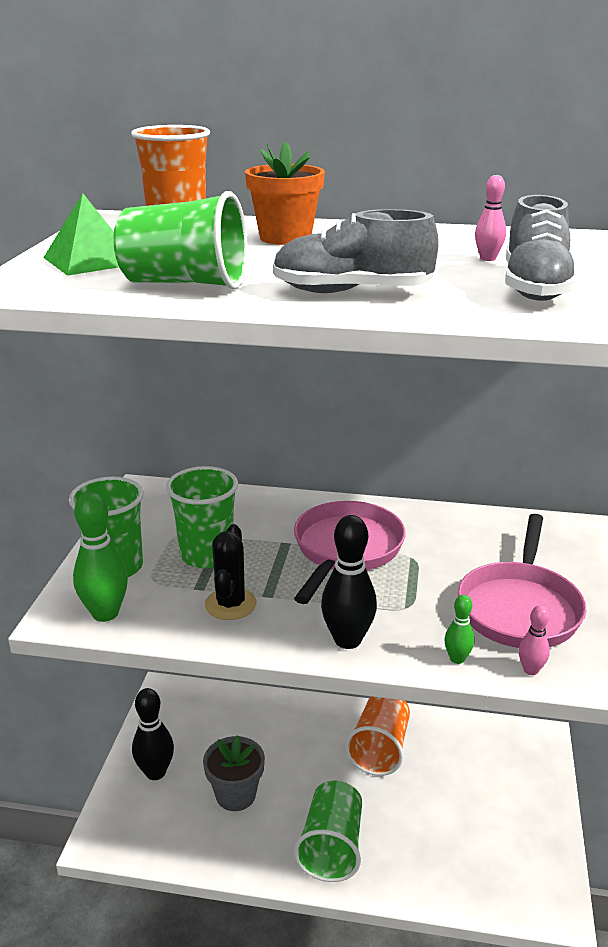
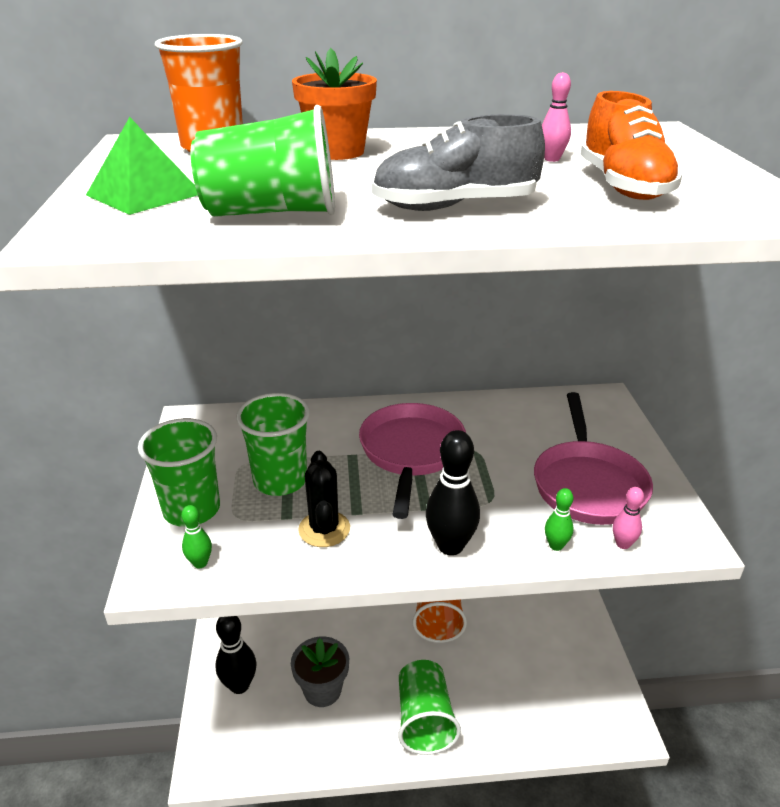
camera: 15 degrees left, 5 degrees up
green bowling pin [73,492,128,622] -> green bowling pin [181,505,212,569], size x0.52
grey shoe [505,195,579,301] -> orange shoe [581,91,682,200]

